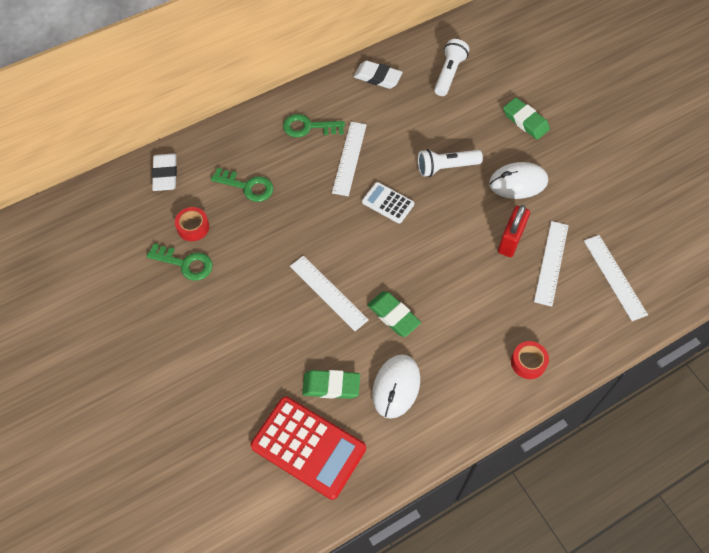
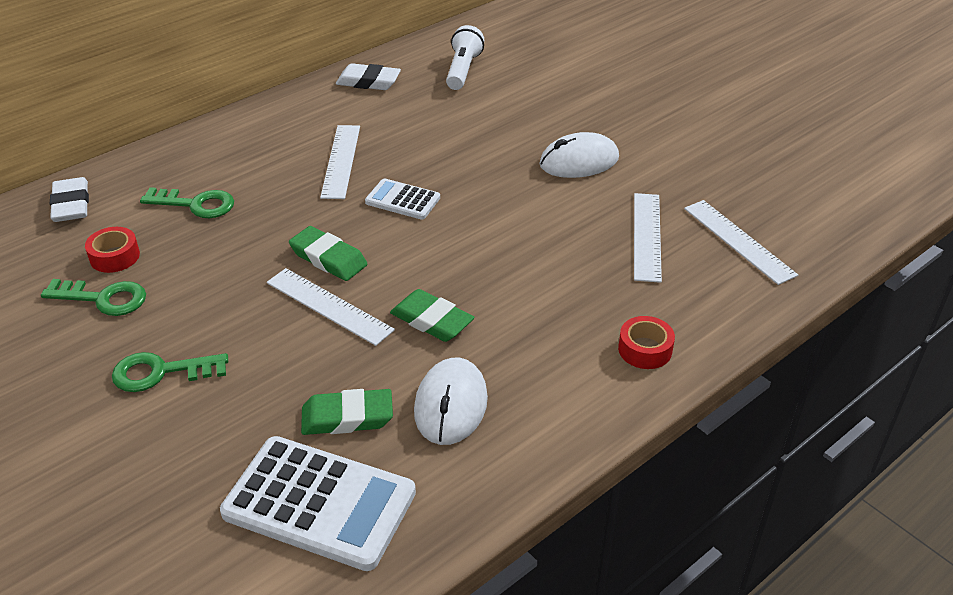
camera: 10 degrees left, 20 degrees down
red calculator [251,396,366,500] -> white calculator [220,436,416,571]
green key [283,114,345,137] -> green key moved to [112,352,228,392]
white flashlight [418,149,483,177] -> none
red padlock [498,205,530,257] -> none
green eraser [503,98,550,140] -> green eraser moved to [289,226,367,281]

